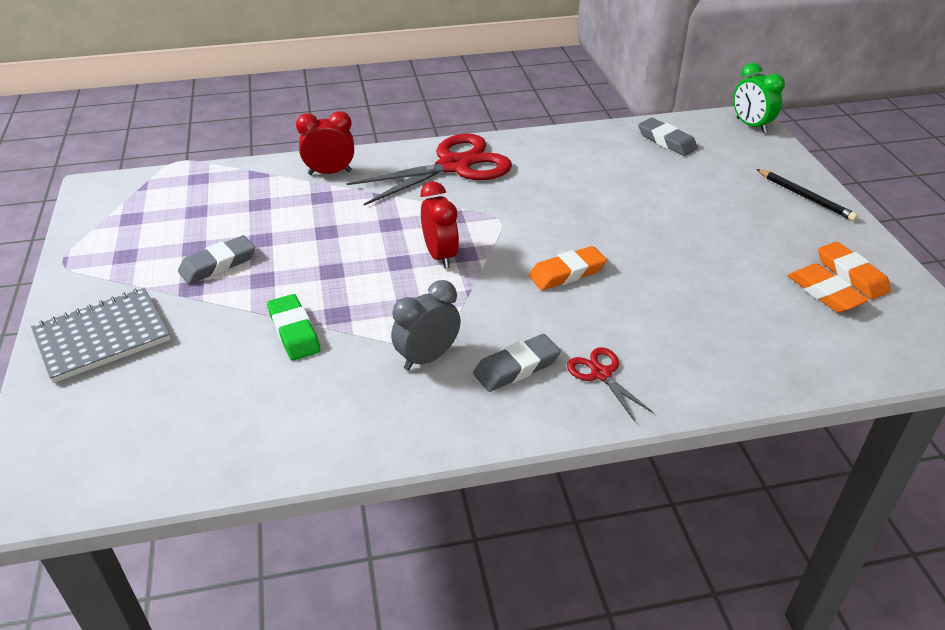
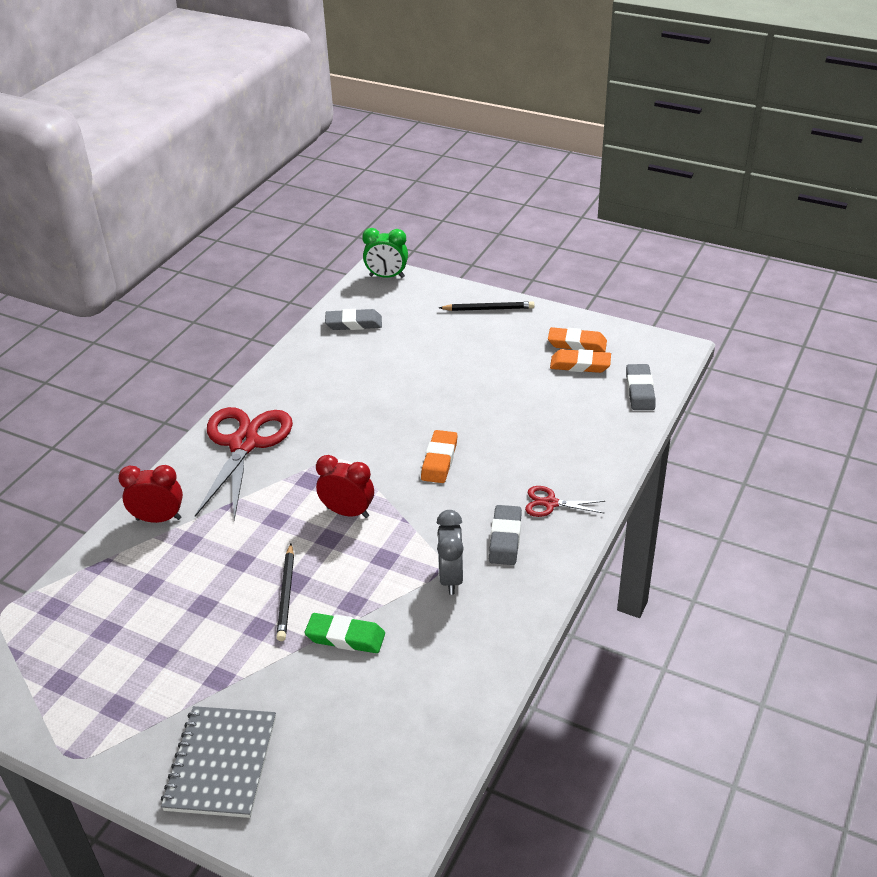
camera: 50 degrees left, 0 degrees up
grey eraser [178,235,255,284] -> grey eraser moved to [626,364,655,410]
red clock [296,111,354,175] -> red clock turned 60 degrees clockwise [118,465,183,523]
none -> black pencil [276,544,294,641]

